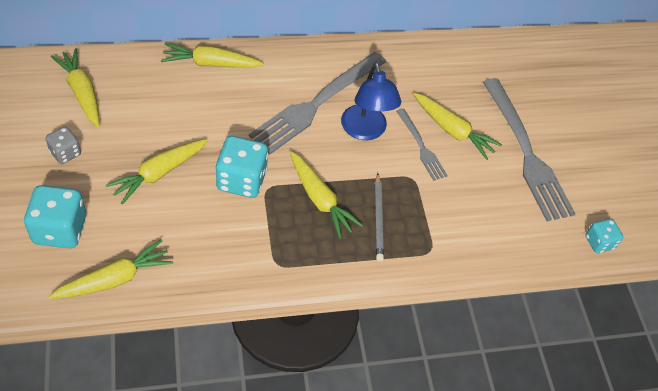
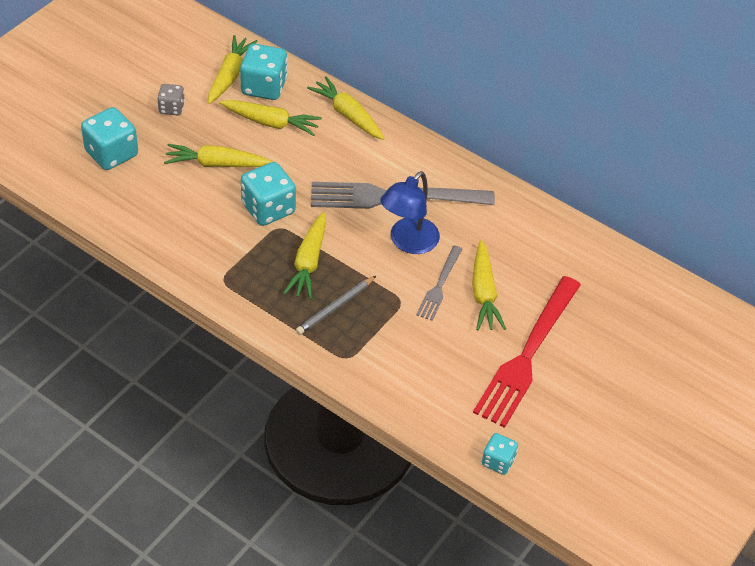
camera: 50 degrees right, 5 degrees down
yellow carrot [48,239,173,299] -> yellow carrot moved to [219,100,322,136]
grey fork [483,78,575,221] -> red fork [473,276,581,428]
none -> turquoise dice [240,44,287,100]

